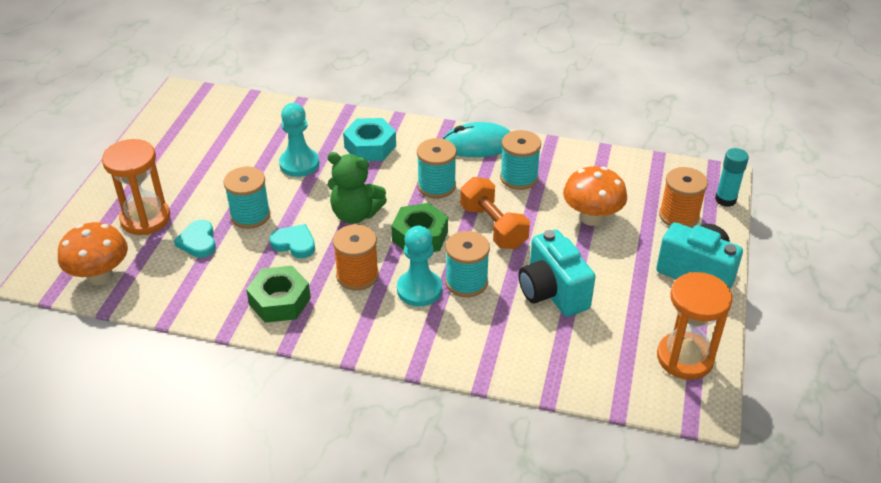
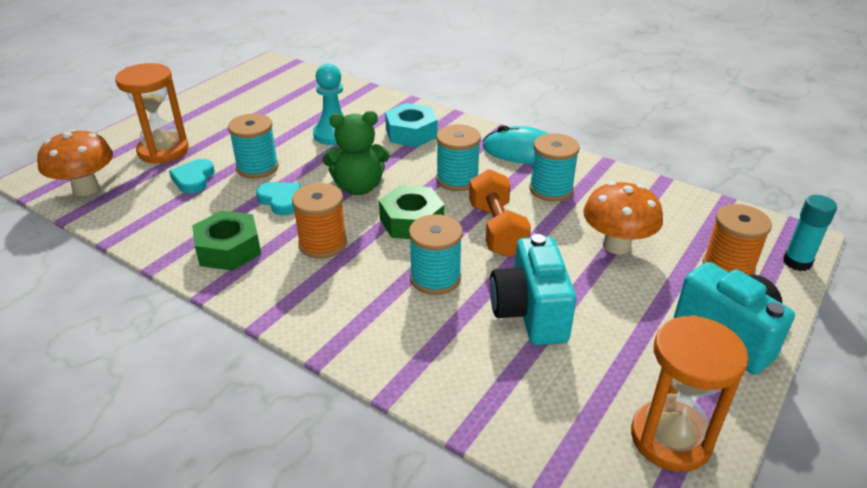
camera: 20 degrees right, 5 degrees down
green teddy bear [328,152,387,224] -> green teddy bear turned 45 degrees counterclockwise [323,111,390,195]
turquoise pawn [397,226,442,307] -> none

